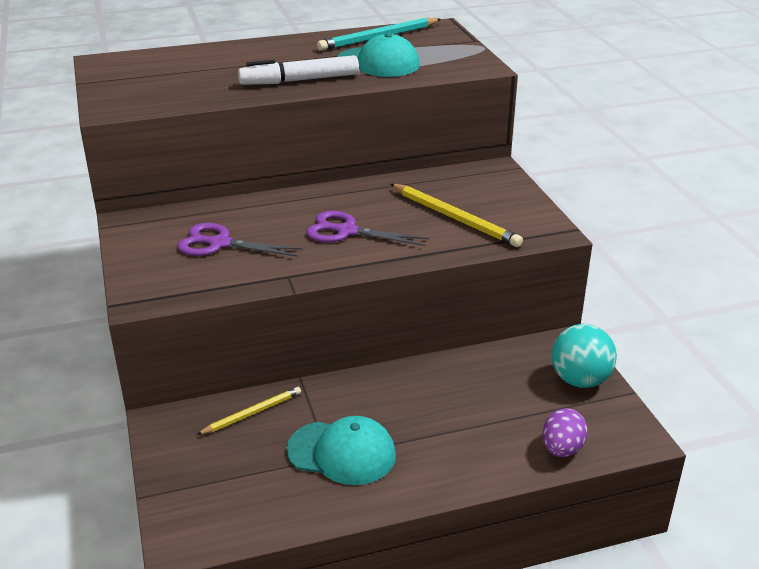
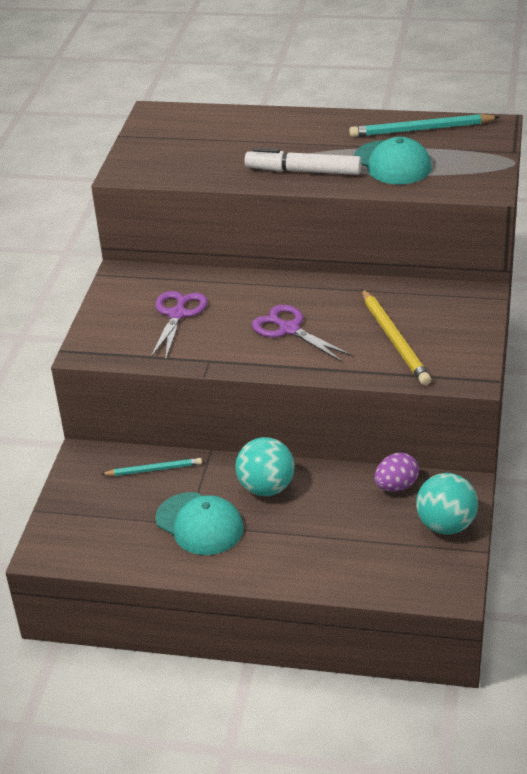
camera: 30 degrees right, 5 degrees up
purple scissors [177,223,303,257] -> purple scissors turned 60 degrees clockwise [150,291,208,361]
yellow pencil [197,387,301,435] -> turquoise pencil [101,458,202,476]
purple egg [542,408,588,457] -> purple egg moved to [374,452,419,492]
none -> turquoise ball [236,437,295,496]

